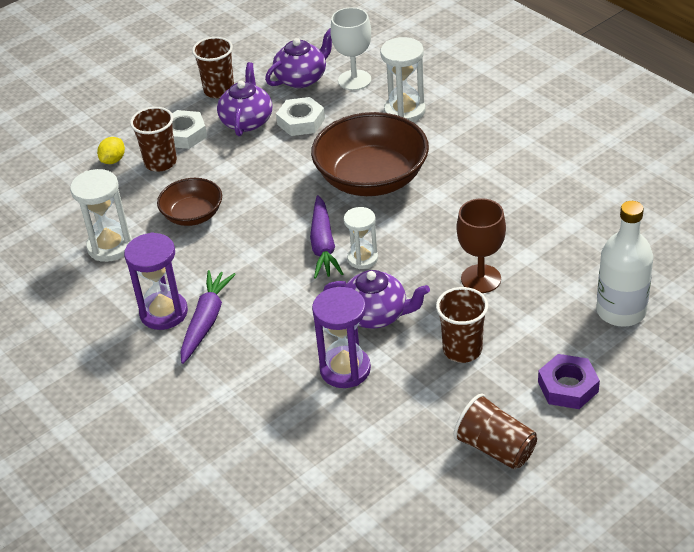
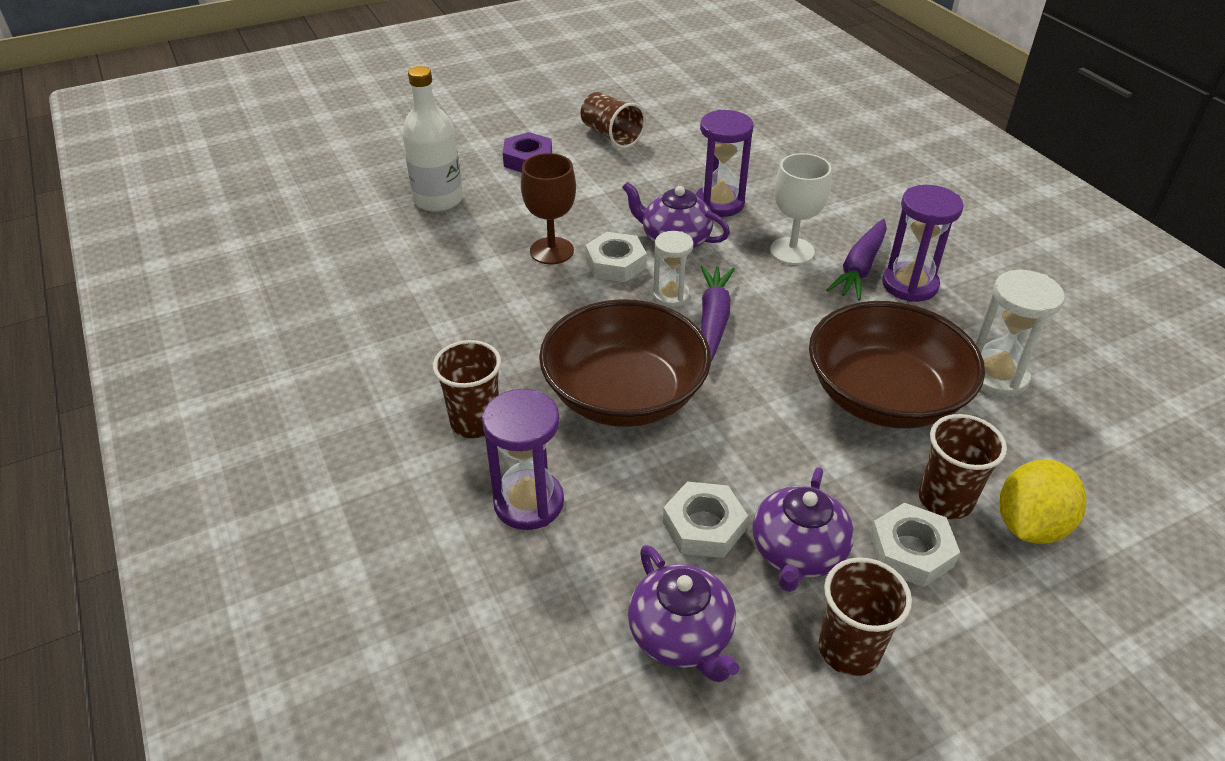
camera: 170 degrees left, 0 degrees up
yellow lemon [97,137,125,164] -> yellow lemon [1000,460,1087,544], size x1.75
brown bowl [157,178,222,226] -> brown bowl [809,301,985,429], size x1.81
purple teapot [265,28,332,88] -> purple teapot turned 90 degrees counterclockwise [628,545,739,682]
white goblet [330,7,371,90] -> white goblet moved to [770,153,832,265]
white hourglass [380,37,426,122] -> purple hourglass [482,389,564,530]
brown cup [436,287,488,363] -> brown cup moved to [433,340,501,438]
none -> white nut [585,232,647,282]

